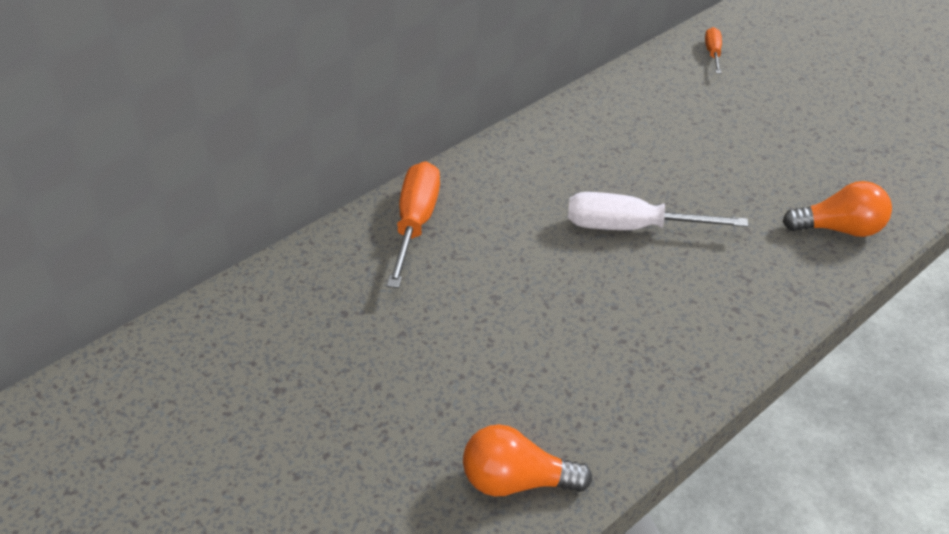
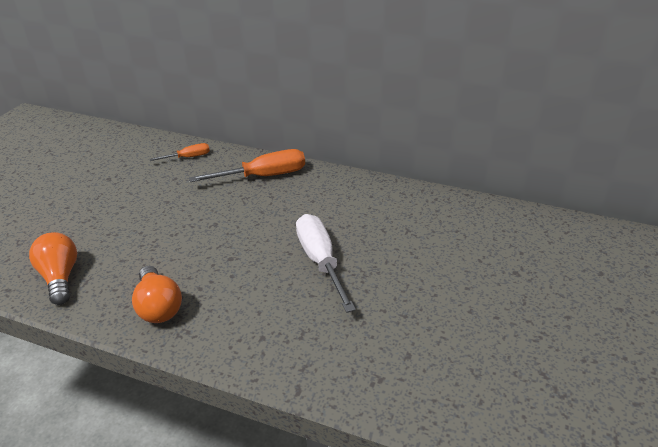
camera: 65 degrees right, 5 degrees down
orange screwdriver [705,27,722,74] -> orange screwdriver moved to [150,143,210,161]
orange light bulb [783,181,892,237] -> orange light bulb moved to [132,266,182,323]

